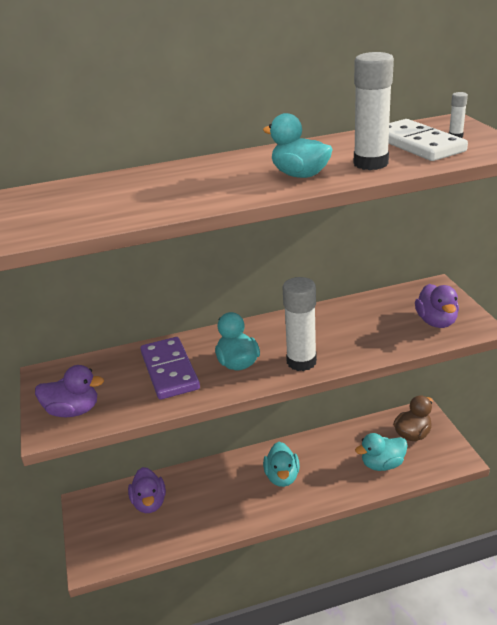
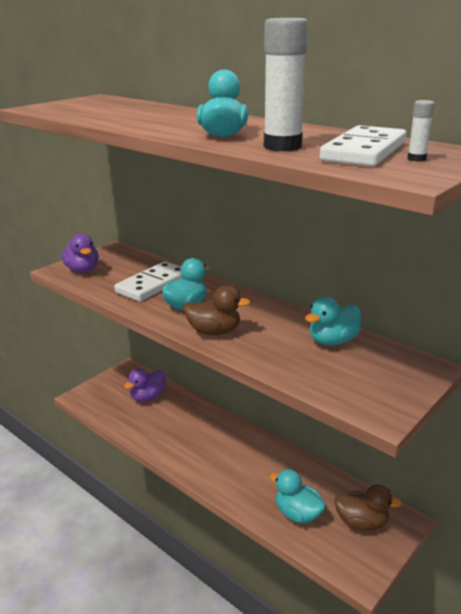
camera: 55 degrees right, 5 degrees down
purple domino [140,337,200,400] -> white domino [114,261,183,302]
turquoise duck [263,442,300,487] -> turquoise duck moved to [305,297,361,345]
white glue stick [283,277,317,371] -> brown duck [183,285,251,335]
purple duck [415,284,459,328] -> none

